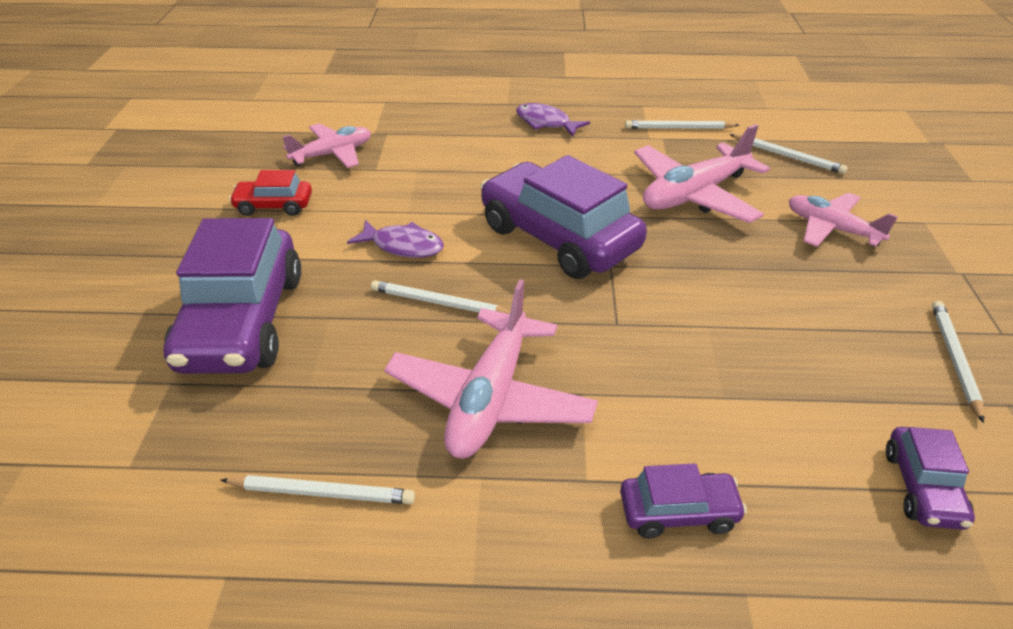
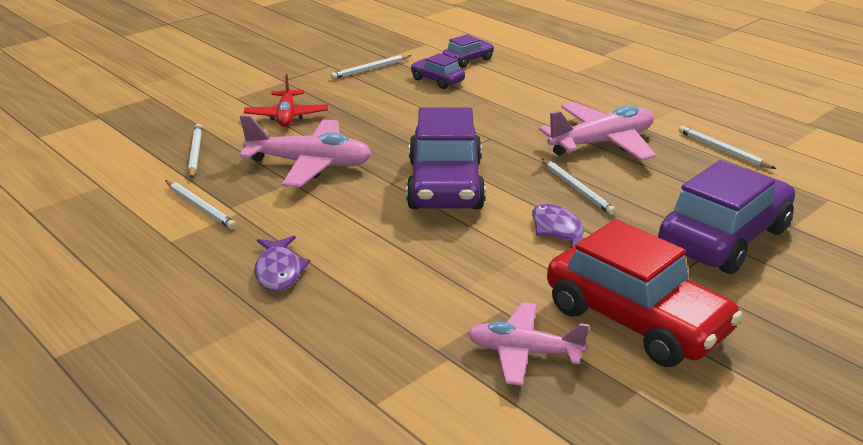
camera: 135 degrees left, 10 degrees down
red car [229,170,312,216] -> red car [547,219,743,367], size x2.09
purple car [620,463,747,538] -> purple car moved to [411,53,465,89]
pink plane [789,193,898,247] -> red plane [244,74,328,127]

